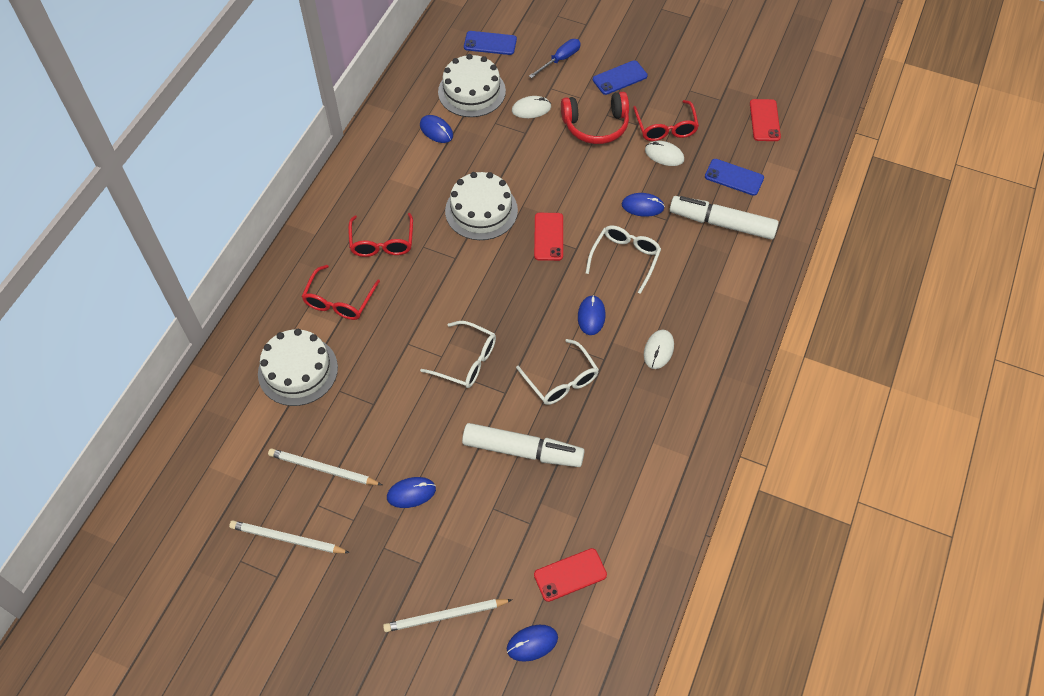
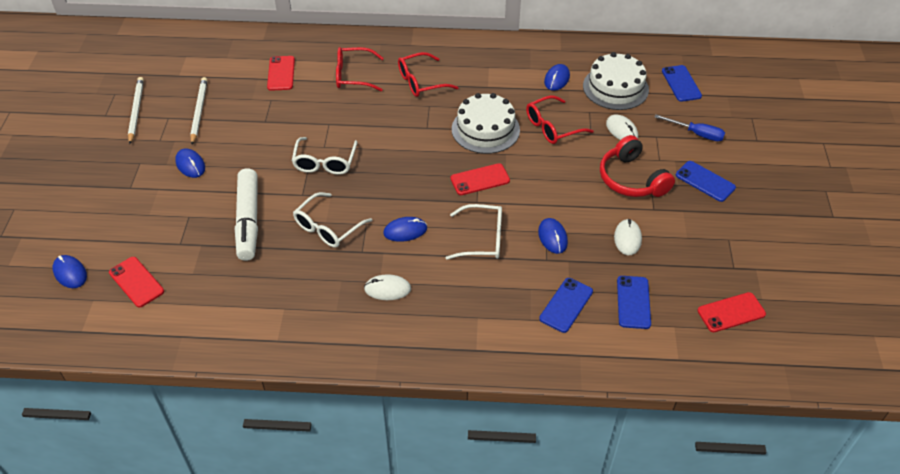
camera: 70 degrees right, 10 degrees down
white cake [258,329,338,406] -> red phone [267,56,295,91]
white pencil [383,599,512,632] -> none
red glasses [633,100,699,141] -> red glasses moved to [526,95,594,144]
white marker [669,196,779,240] -> blue phone [539,278,593,333]

